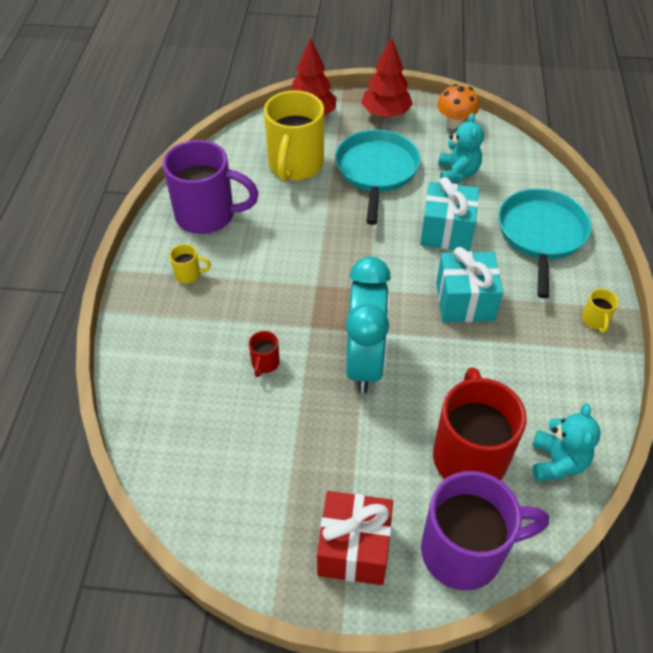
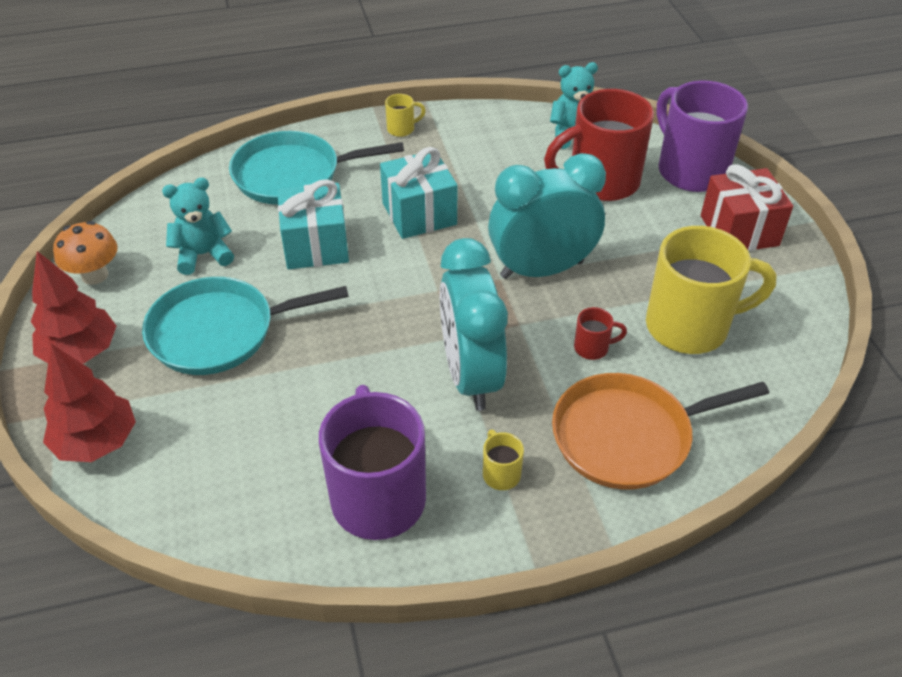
camera: 110 degrees left, 5 degrees down
yellow mug [264,90,324,182] -> yellow mug moved to [646,226,777,354]
none -> turquoise clock [440,238,508,411]
none -> orange pan [552,373,769,490]

